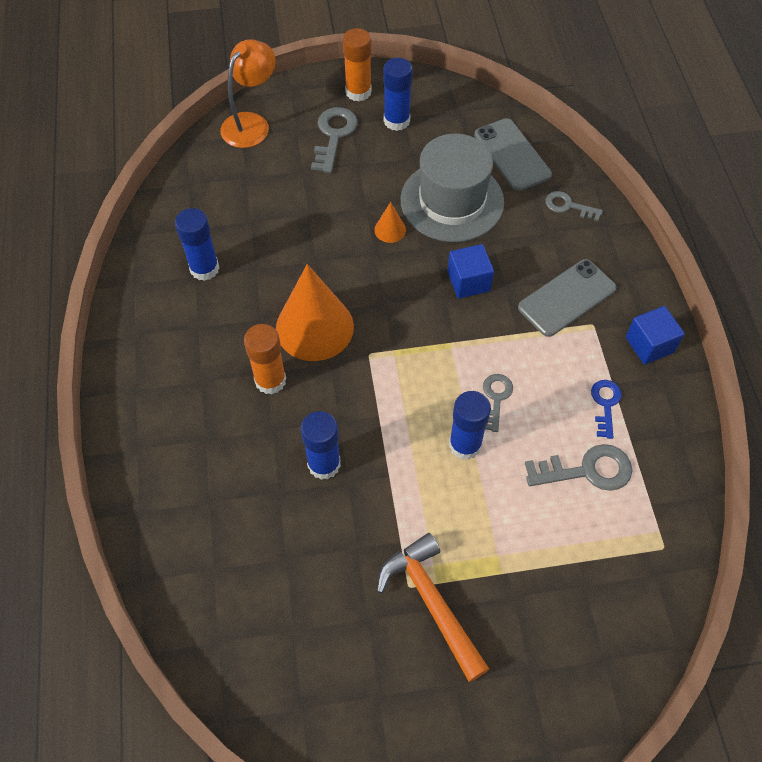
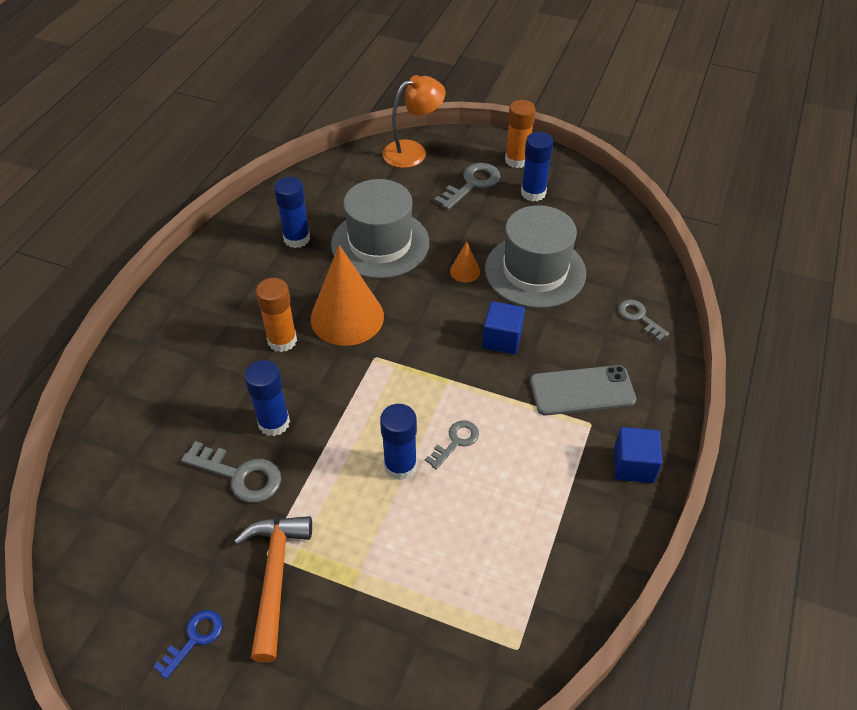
camera: 30 degrees right, 10 degrees down
grey phone [474,118,552,191] -> none
grey key [525,444,632,491] -> grey key moved to [181,441,281,503]
blue key [591,380,622,439] -> blue key moved to [153,610,223,679]
none -> grey hat [331,179,429,279]

